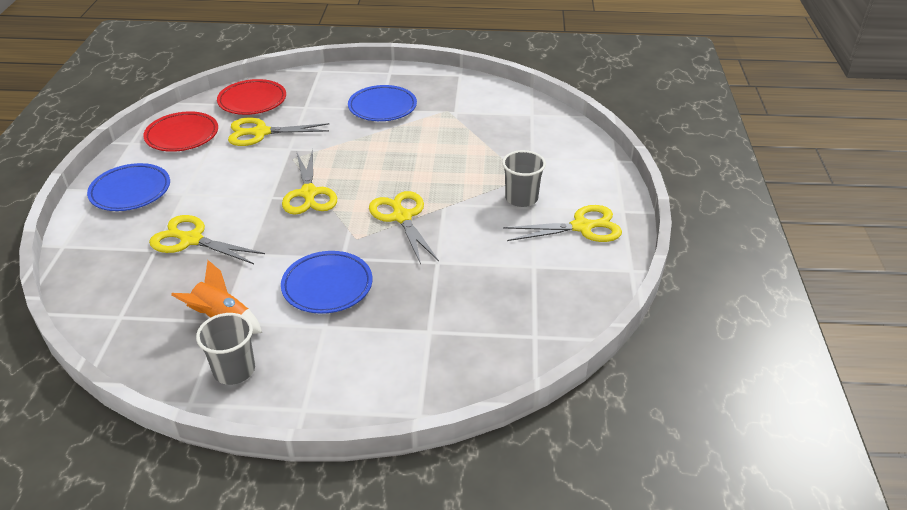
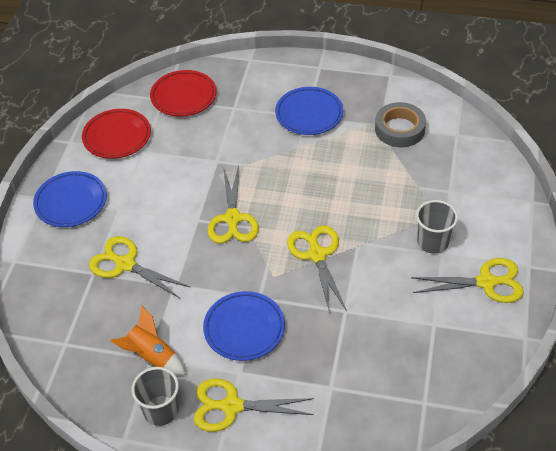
camera: 10 degrees right, 10 degrees up
yellow scissors [228,117,329,146] -> yellow scissors moved to [194,378,314,432]
none -> grey tape [375,102,426,147]

